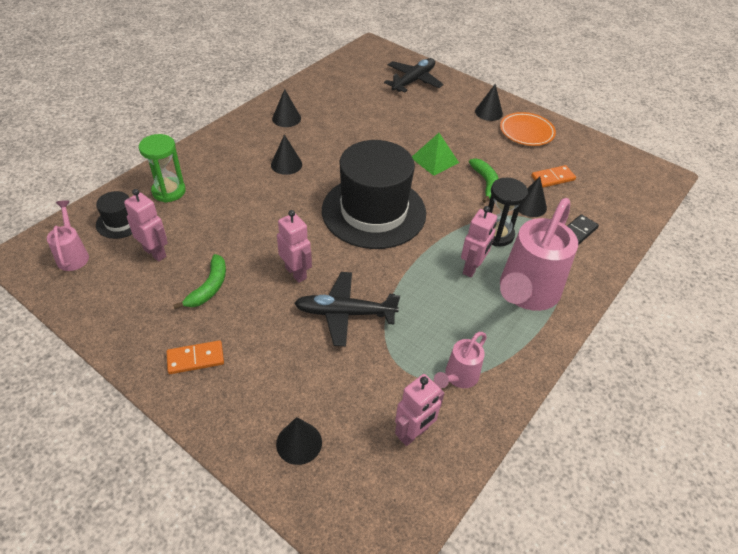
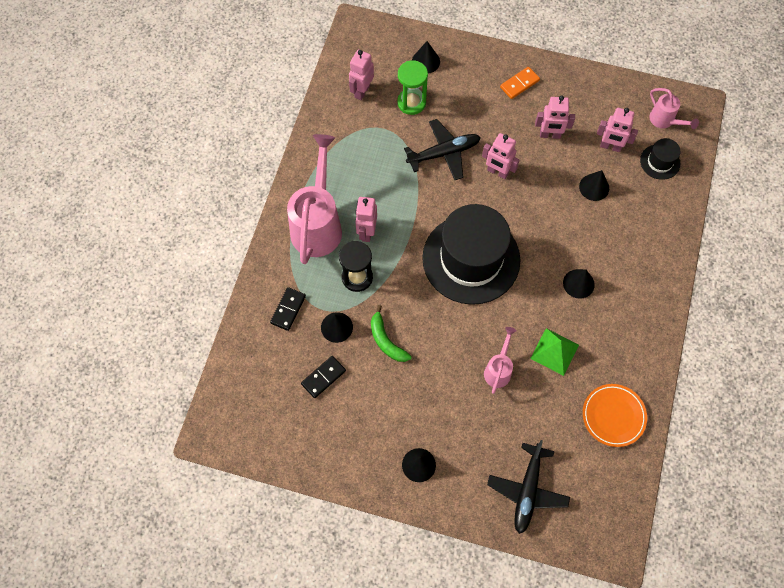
camera: 160 degrees right, 20 degrees up
green hourglass [139,134,186,203] -> green hourglass moved to [397,60,428,115]
green banana [173,254,226,309] -> pink robot [535,95,575,139]
black cone [272,89,301,127] -> black cone moved to [579,170,609,201]
green pyramid [412,133,459,176] -> green pyramid moved to [530,328,579,376]
pink watering can [434,332,487,388] -> pink watering can moved to [484,327,517,394]
orange plate [500,112,556,146] -> orange plate moved to [583,384,647,447]
orange domino [531,165,576,188] -> black domino [301,356,346,398]

